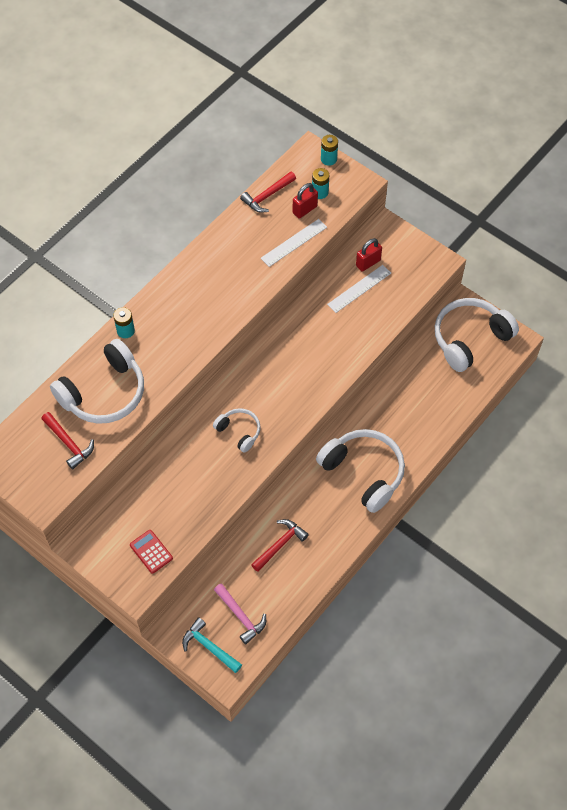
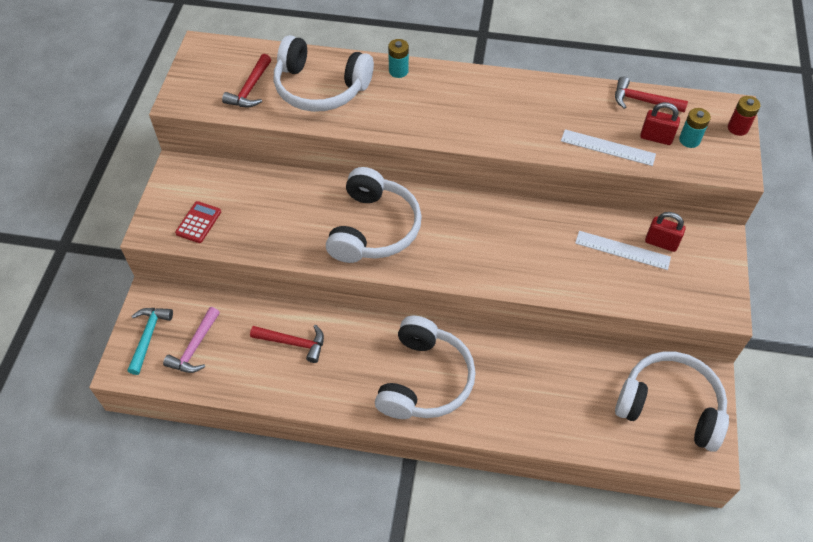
camera: 60 degrees right, 5 degrees down
white headphones [213,408,261,453] -> white headphones [326,167,422,263], size x1.90
turquoise battery [321,135,338,166] -> red battery [728,96,761,136]

